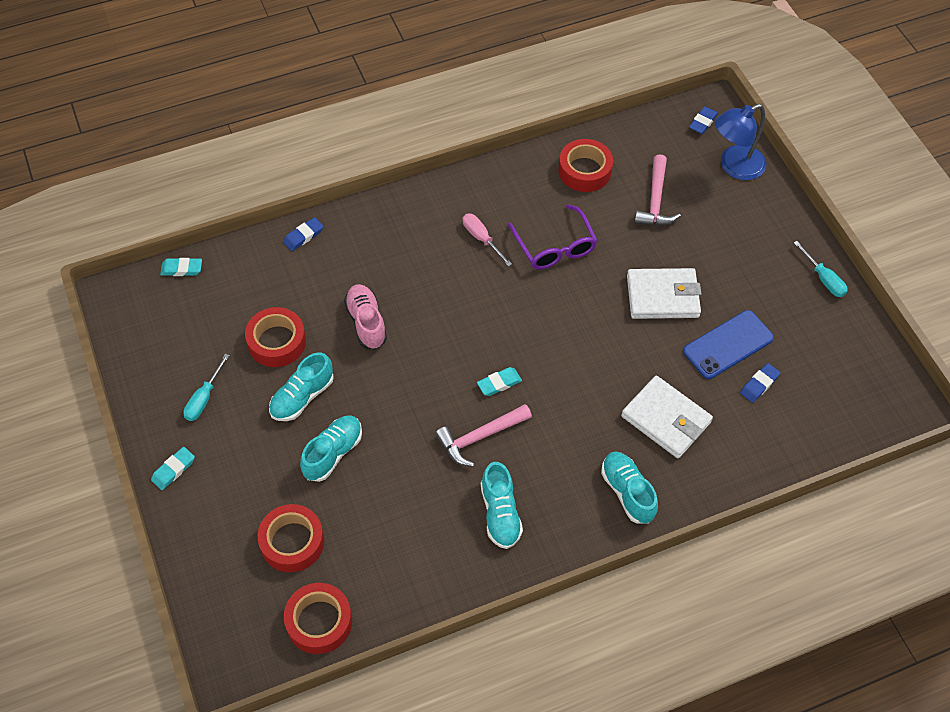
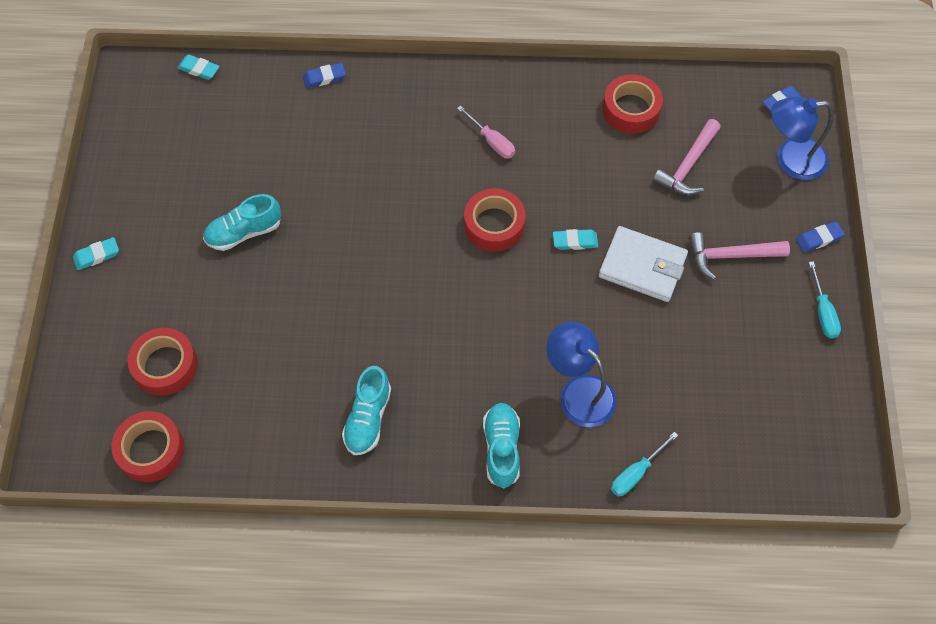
camera: 25 degrees right, 5 degrees up
turquoise screwdriver [183,354,230,421] -> turquoise screwdriver moved to [611,432,678,496]
red tape [245,307,306,367] -> red tape moved to [464,188,526,252]
turquoise shoe [300,415,362,482] -> none
pink shoe [344,284,387,350] -> none
pink hammer [435,404,532,467] -> pink hammer moved to [689,232,790,280]
pink screwdriver [463,213,512,267] -> pink screwdriver turned 150 degrees clockwise [457,105,515,159]
turquoise eraser [477,367,522,396] -> turquoise eraser moved to [553,229,598,250]
purple glasses [508,204,598,270] -> none
white wallet [621,376,713,458] -> blue lamp [547,322,617,427]
blue phone [683,310,774,379] -> none
blue eraser [740,363,780,403] -> blue eraser moved to [796,221,845,253]

